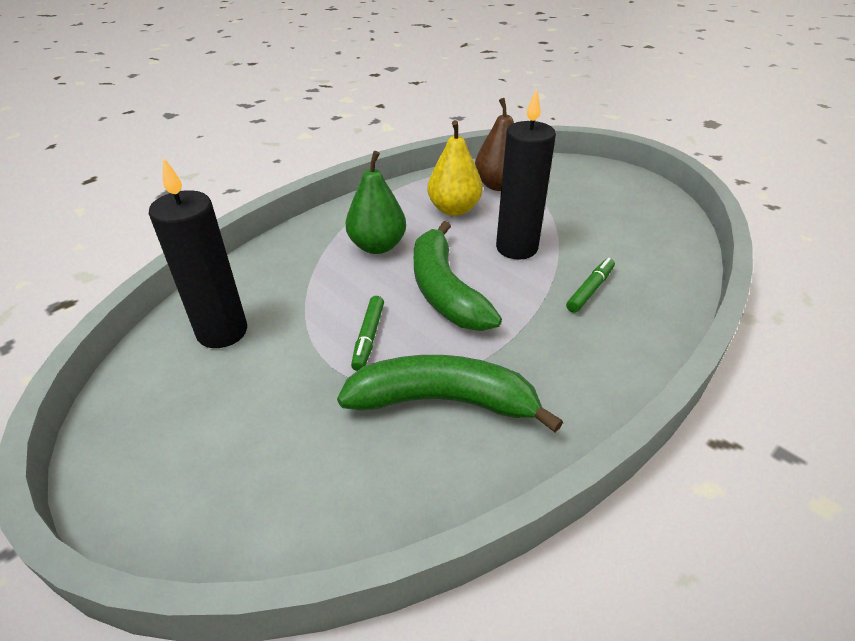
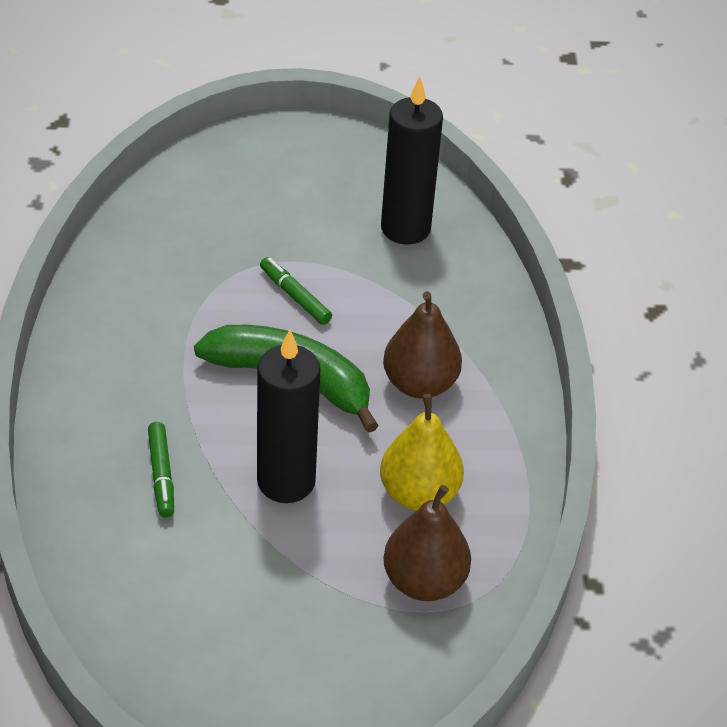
camera: 130 degrees right, 5 degrees up
green banana [337,355,563,433] -> none
green pear [346,151,406,254] -> brown pear [383,291,462,399]

